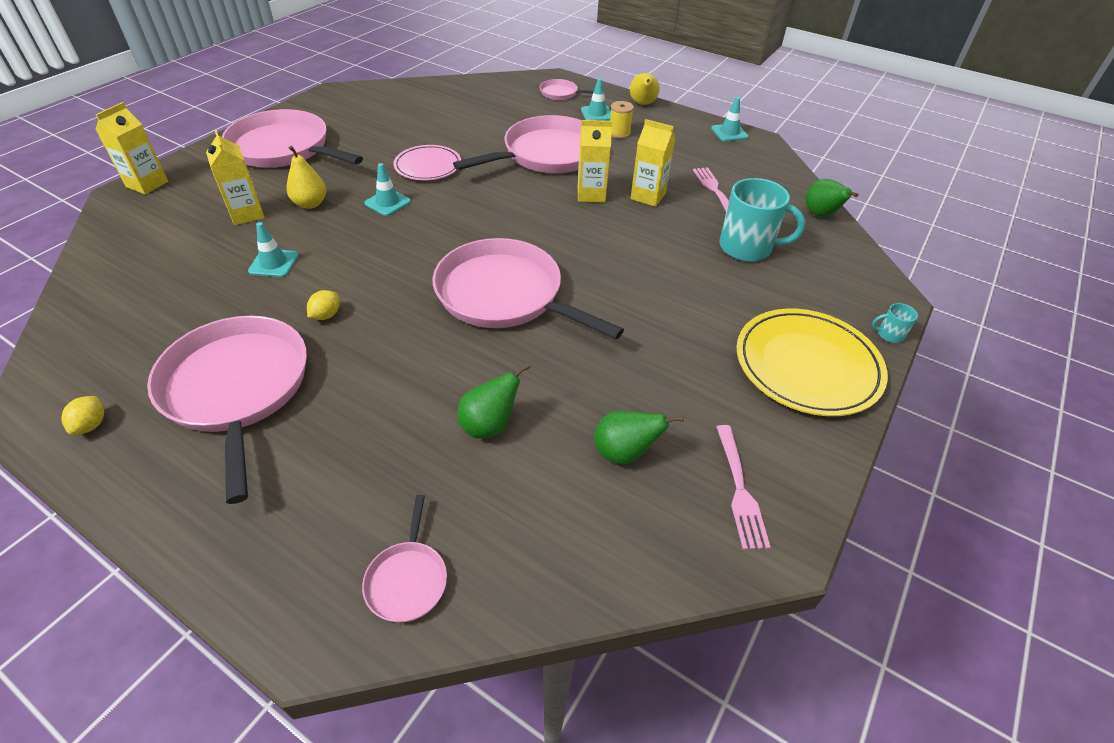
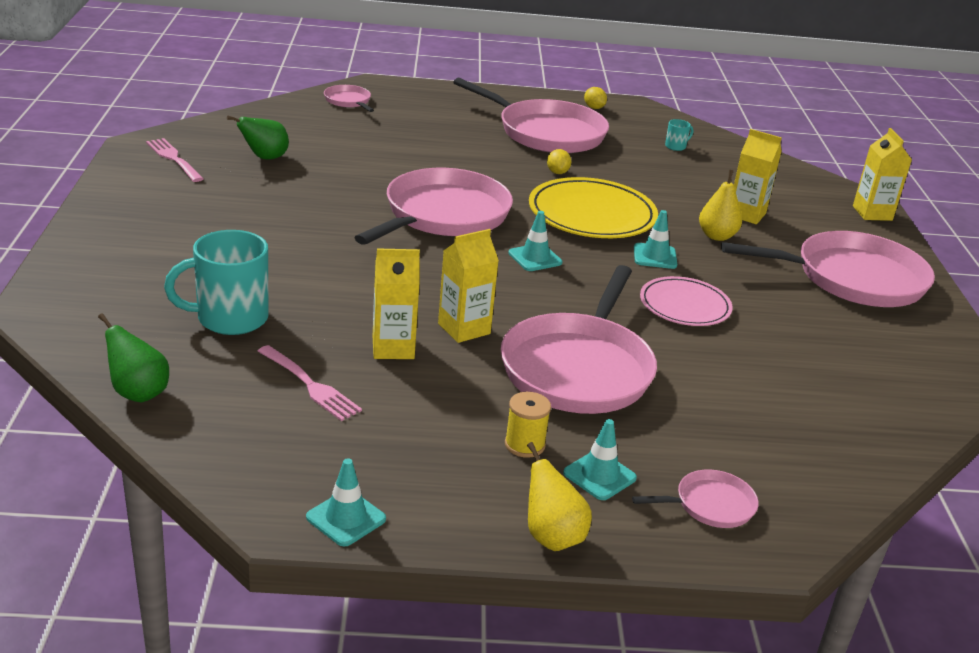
camera: 145 degrees right, 15 degrees down
turquoise traffic cone [248,222,299,277] -> turquoise traffic cone moved to [508,211,562,271]
pink pan [433,238,624,339] -> pink pan turned 60 degrees counterclockwise [354,168,513,245]
green pear [458,363,530,439] -> none
yellow plate [736,309,888,416] -> yellow plate moved to [529,177,658,238]
turquoise mug [872,303,918,343] -> turquoise mug moved to [665,119,693,151]

